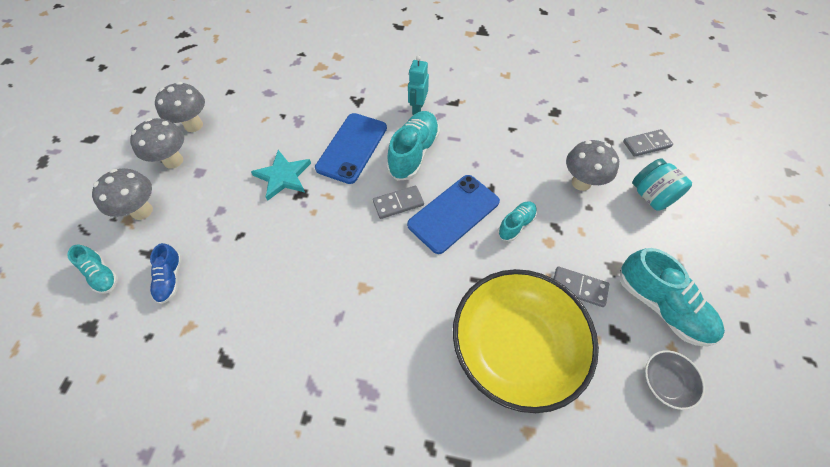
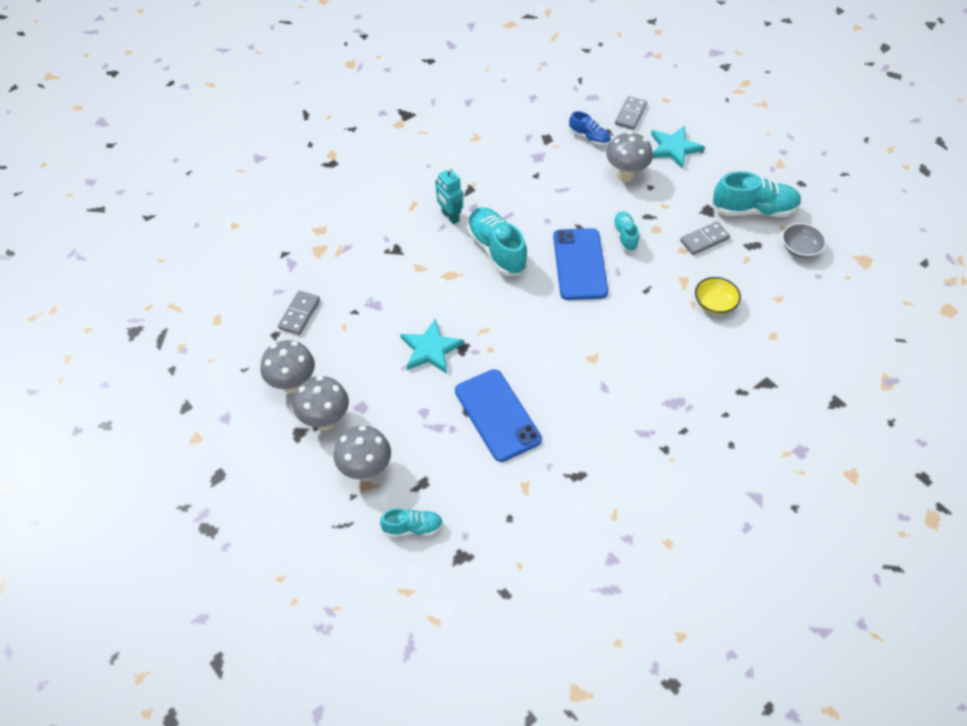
camera: 50 degrees left, 5 degrees down
blue shoe [150,243,182,304] -> blue shoe moved to [569,111,611,146]
blue phone [315,113,387,184] -> blue phone moved to [455,369,542,462]
grey domino [373,186,424,219] -> grey domino moved to [278,291,320,335]
yellow bowl [453,269,599,413] -> yellow bowl [695,277,741,314], size x0.40
turquoise jar [632,158,692,211] -> turquoise star [651,126,704,169]

